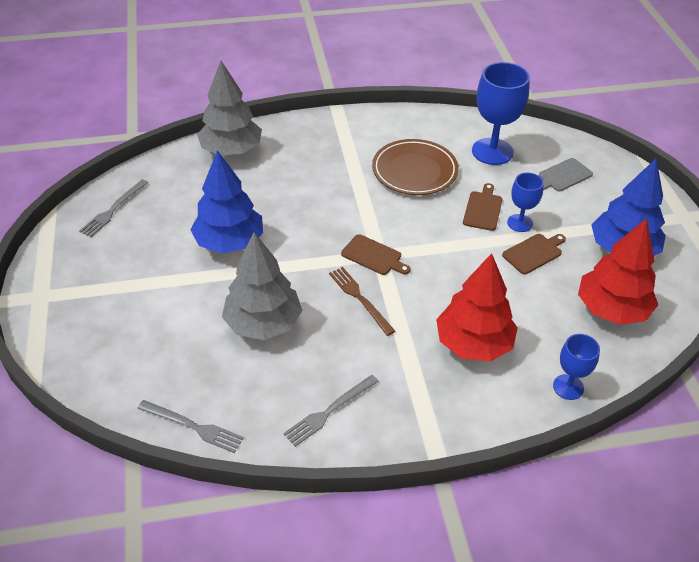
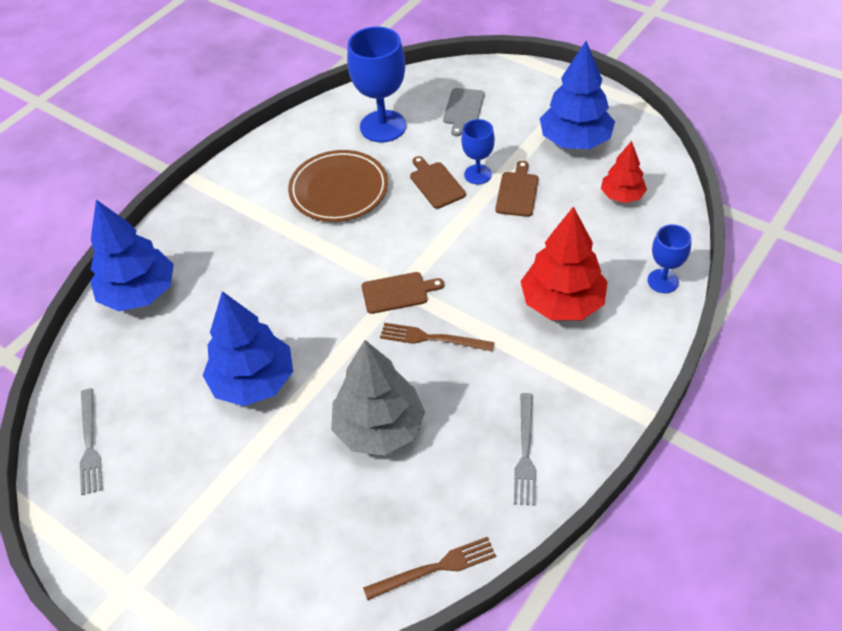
camera: 40 degrees left, 5 degrees up
grey fork [137,400,244,453] -> brown fork [363,537,496,600]
grey tree [197,61,262,156] -> blue tree [90,200,174,311]
red tree [578,218,658,325] -> red tree [601,141,647,203], size x0.58

